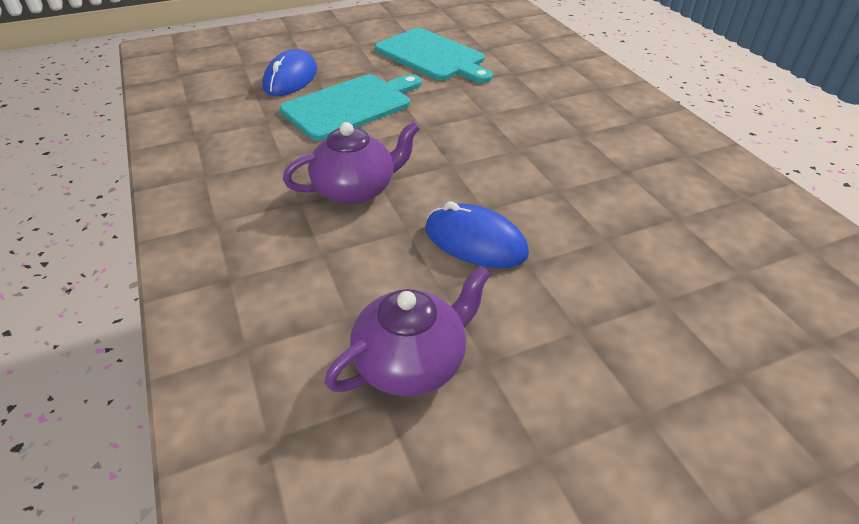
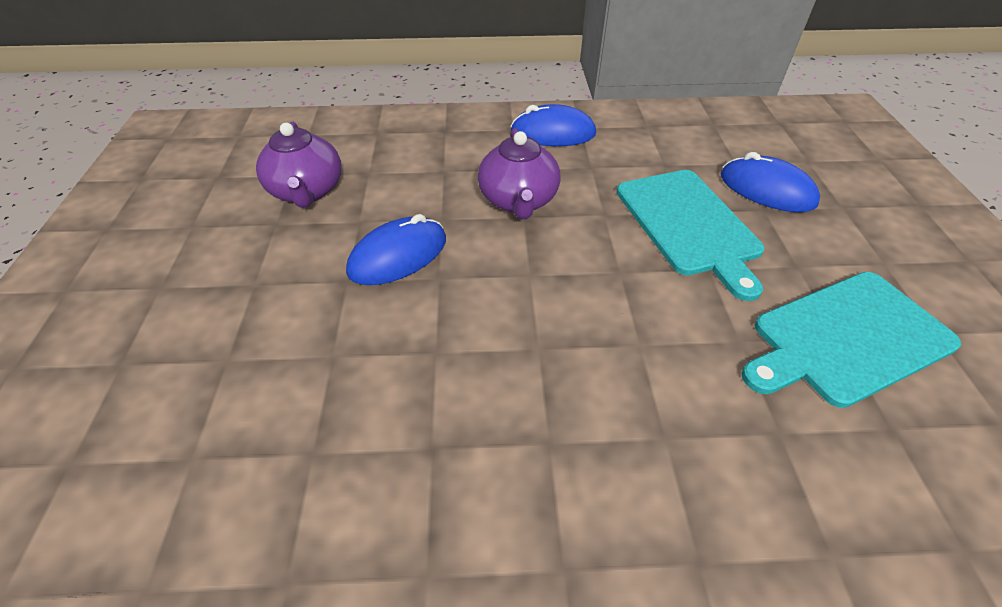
camera: 110 degrees right, 5 degrees up
none -> blue mouse [510,104,596,146]

